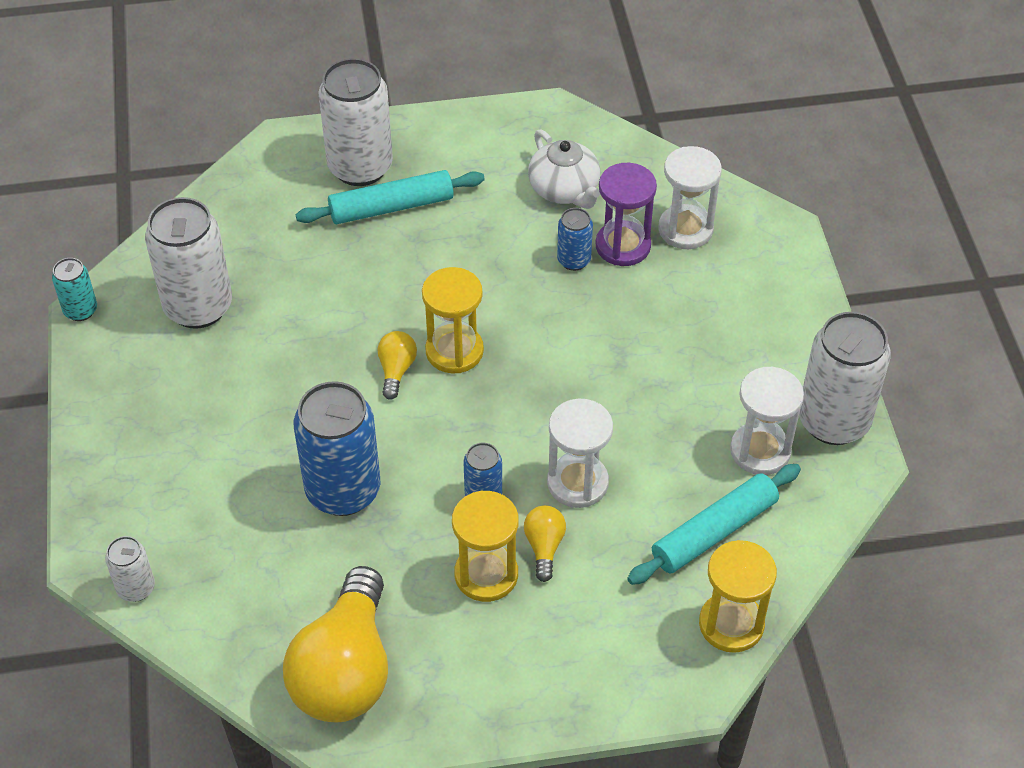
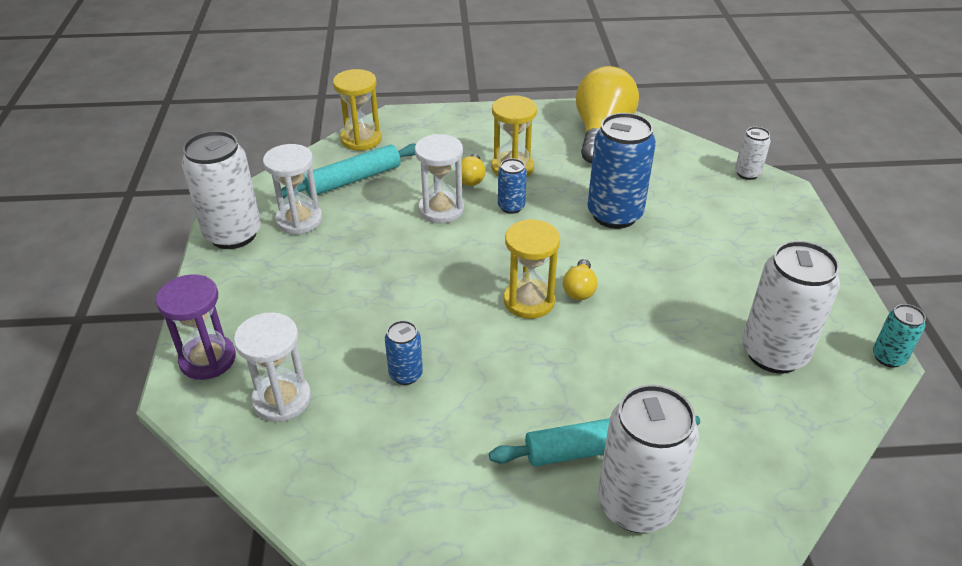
camera: 175 degrees left, 10 degrees down
white teapot [528,130,600,209] -> none
purple hourglass [596,163,657,266] -> purple hourglass moved to [156,274,236,380]

